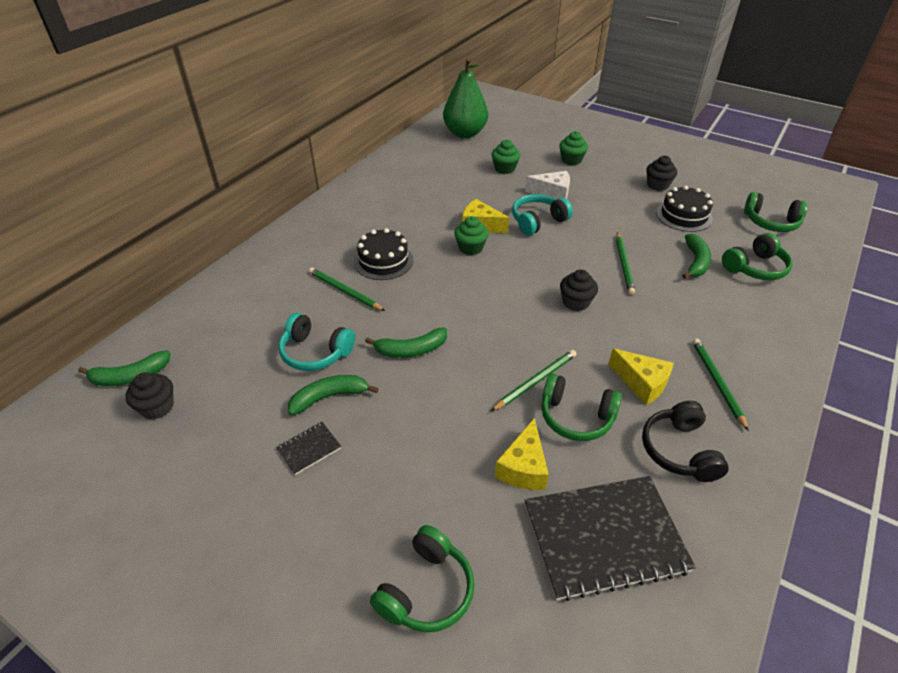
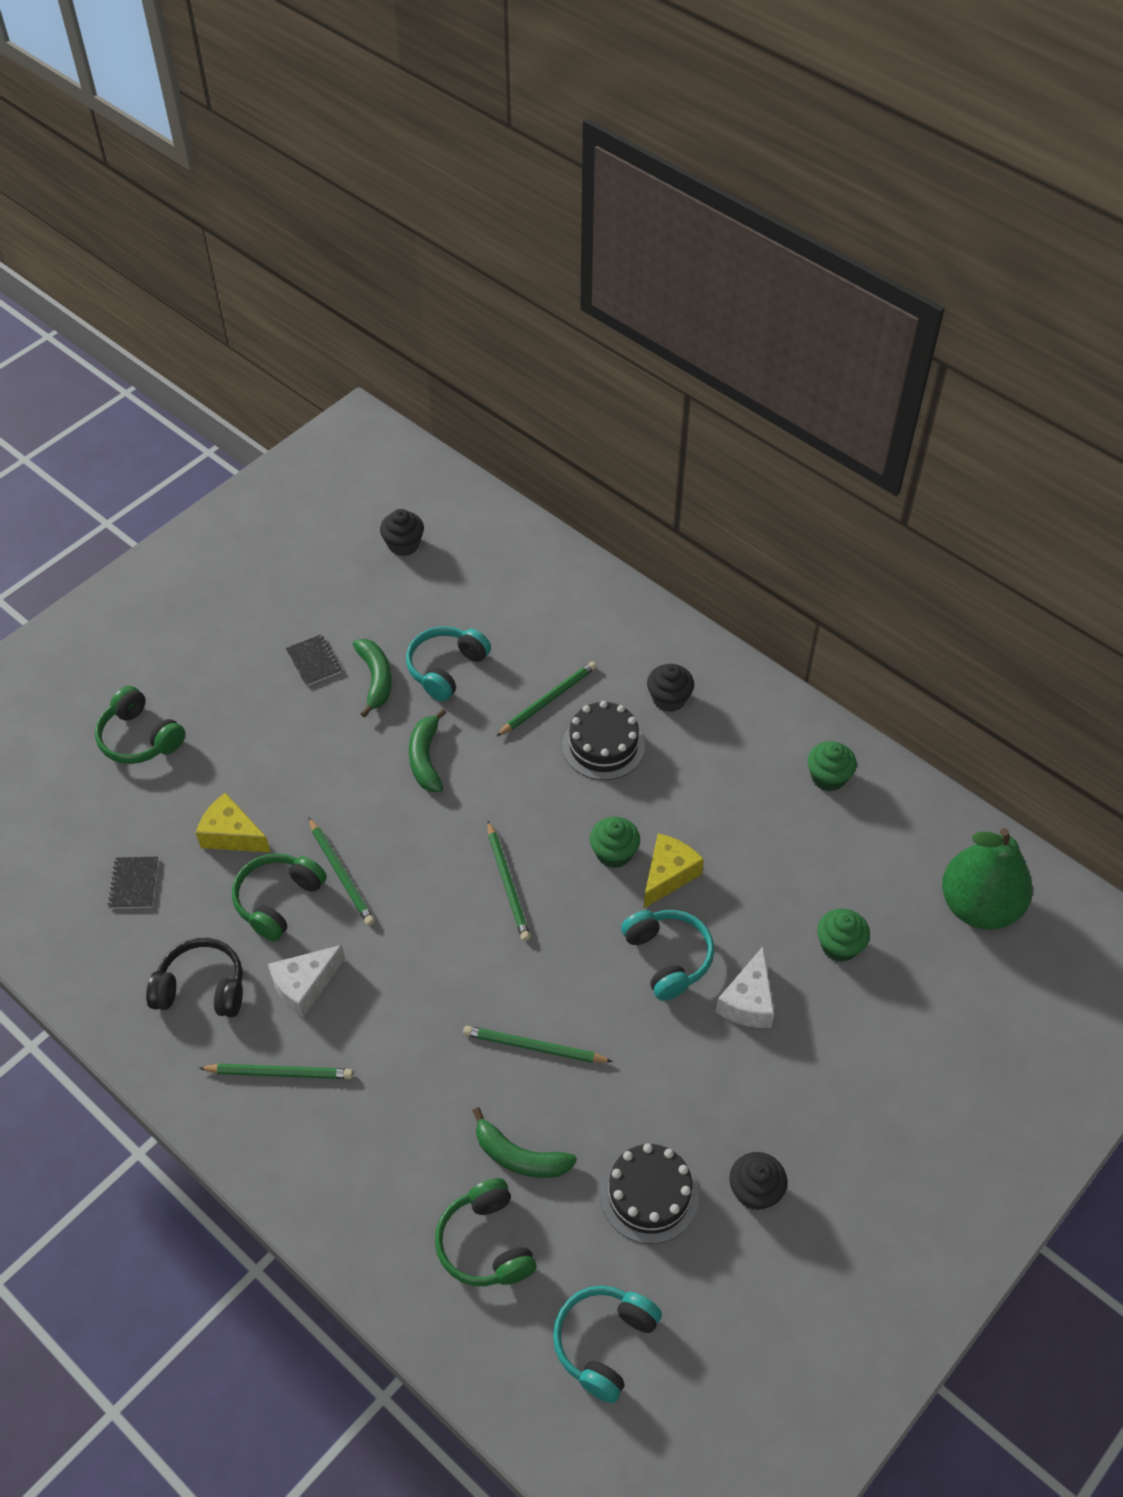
camera: 100 degrees right, 10 degrees up
green banana [78,351,171,386] -> none
black notebook [524,476,696,601] -> black notebook [108,857,158,909], size x0.42
green cupcake [559,131,588,165] -> green cupcake moved to [808,741,857,791]
black cupcake [560,269,598,311] -> black cupcake moved to [647,664,694,712]
yellow cheese [608,349,674,405] -> white cheese [268,945,345,1018]
green headphones [744,192,808,232] -> turquoise headphones [553,1285,662,1403]
none -> green pencil [487,821,530,941]

